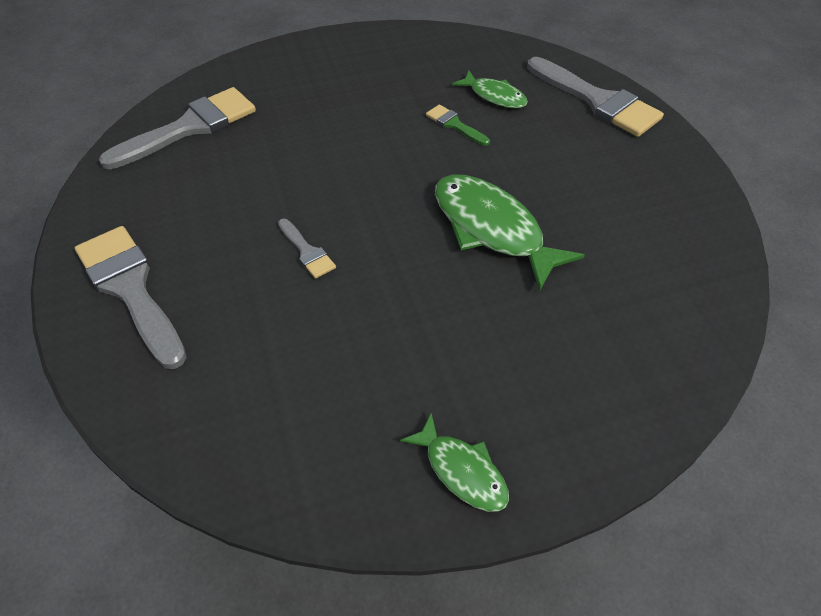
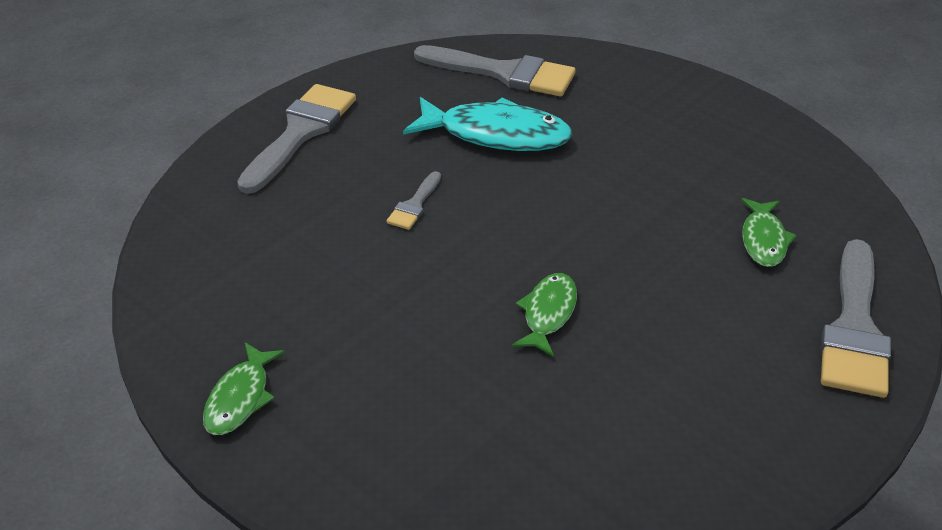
camera: 60 degrees right, 10 degrees down
green brush [426,104,490,146] -> none
green fish [435,174,585,292] -> green fish [512,273,577,357], size x0.56
none -> turquoise fish [403,97,573,151]

